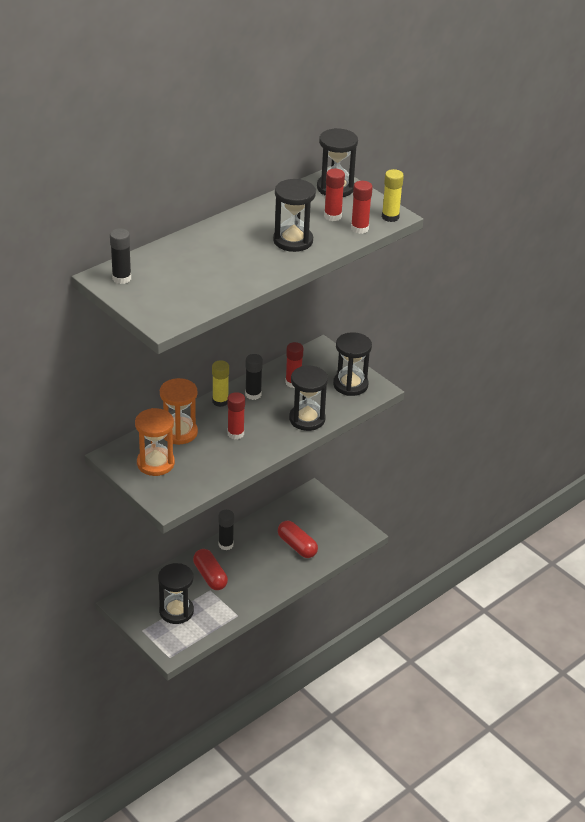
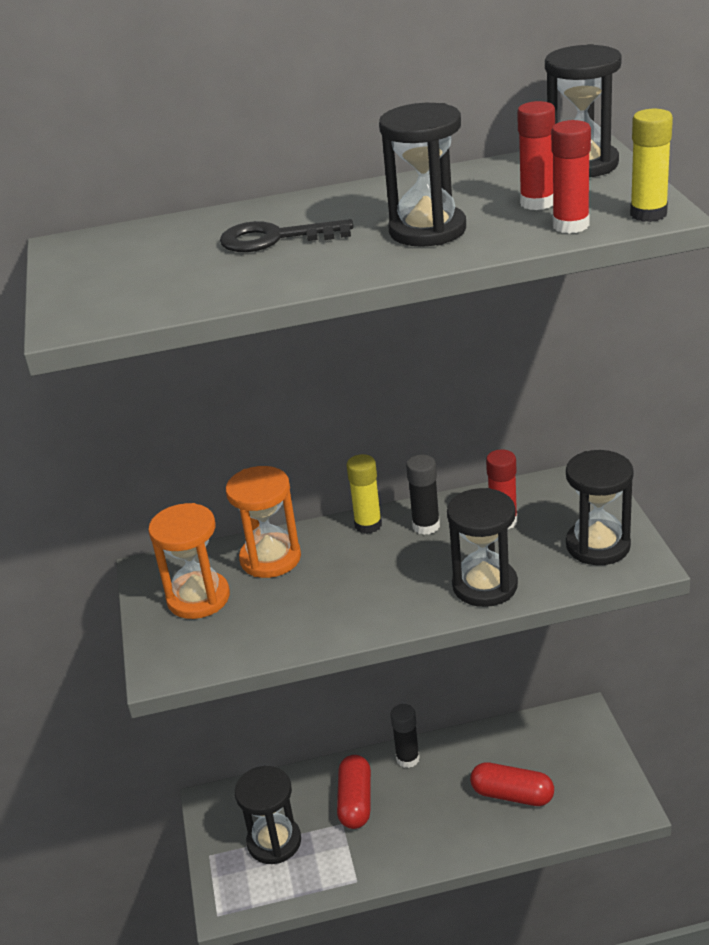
camera: 35 degrees right, 5 degrees down
black glue stick [110,228,131,284] -> none
red glue stick [228,392,245,439] -> none
red capsule [278,521,318,558] -> red capsule turned 60 degrees counterclockwise [470,762,554,806]
none -> black key [220,219,353,252]

